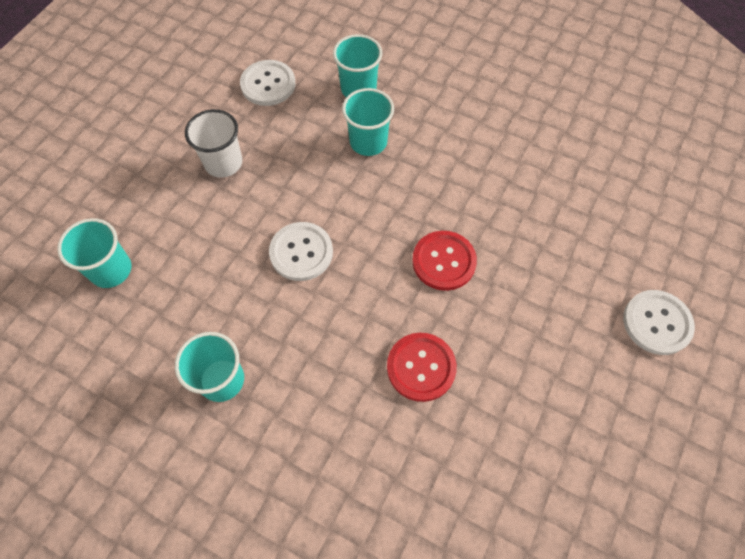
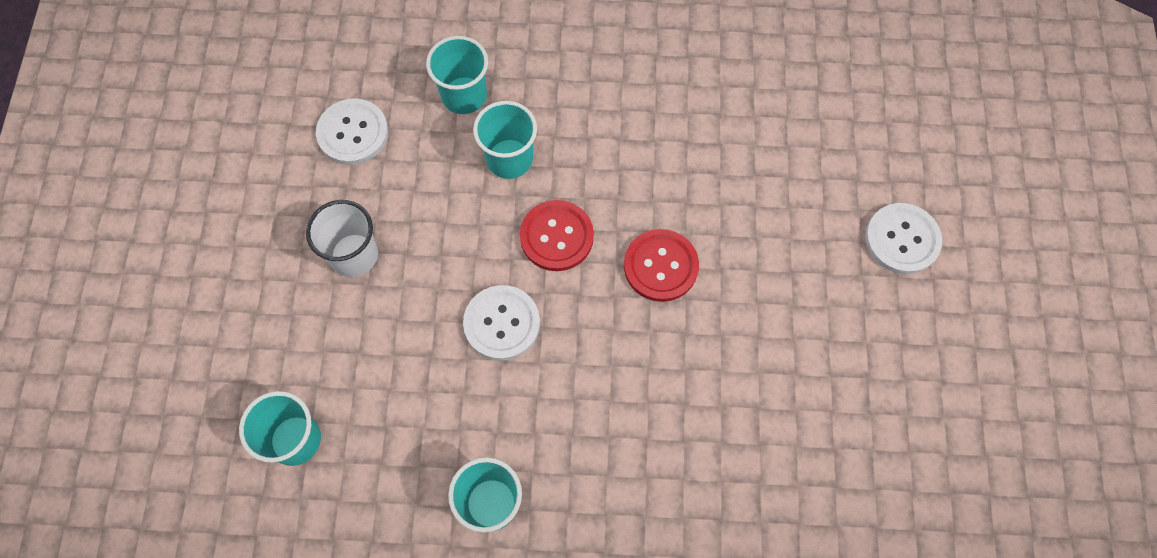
camera: 25 degrees left, 5 degrees up
red button [387,333,457,402] -> red button moved to [520,200,594,271]

